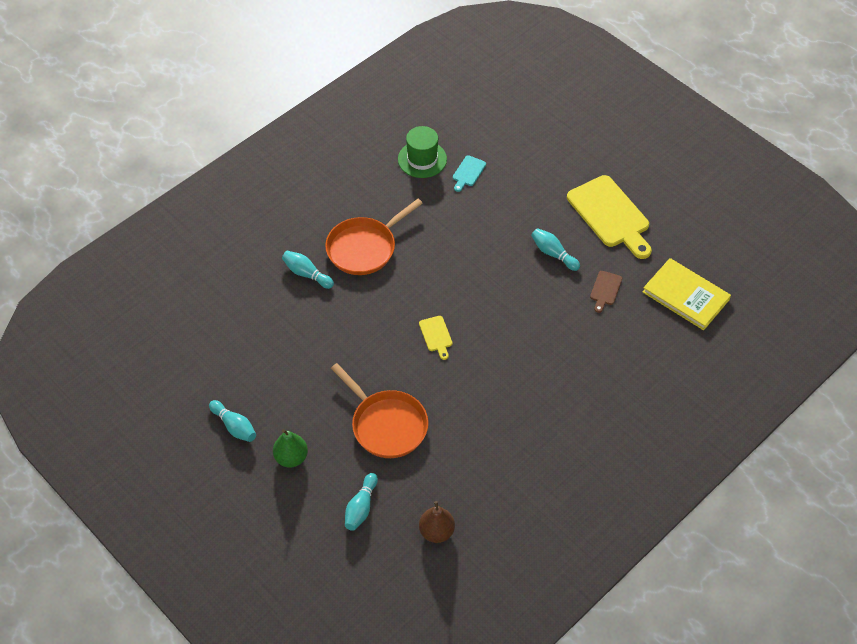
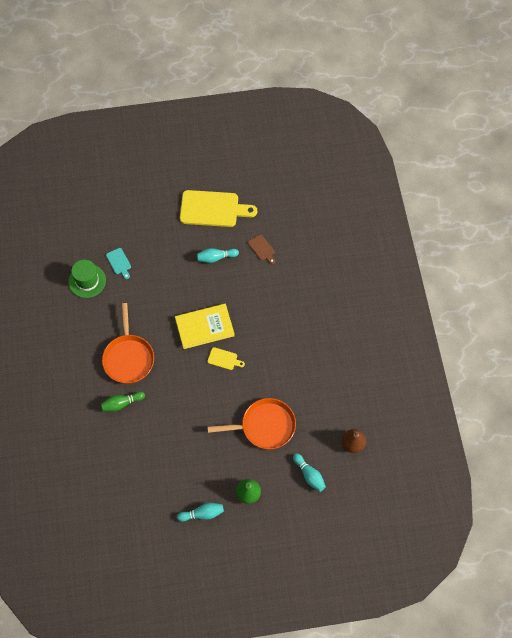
camera: 55 degrees left, 10 degrees up
turquoise bowling pin [282,251,334,289] -> green bowling pin [101,391,145,411]
yellow book [643,258,731,330] -> yellow book moved to [175,304,235,349]

